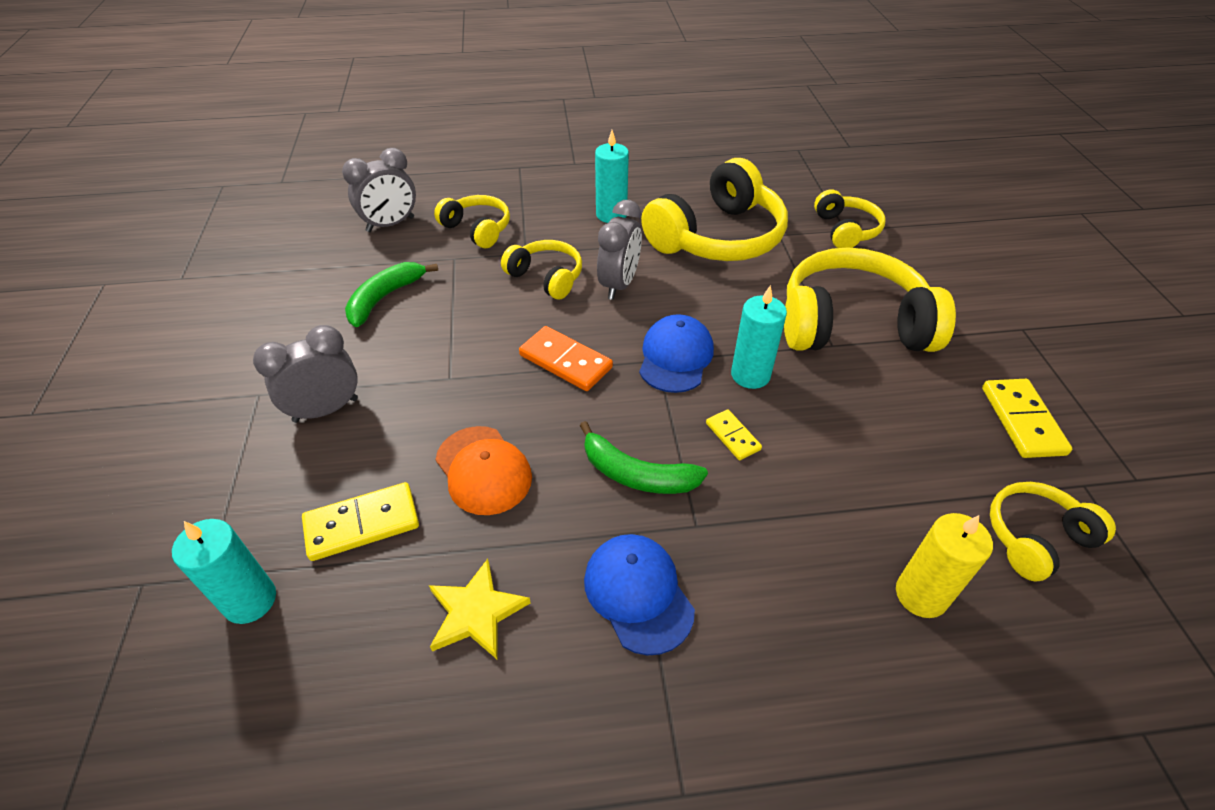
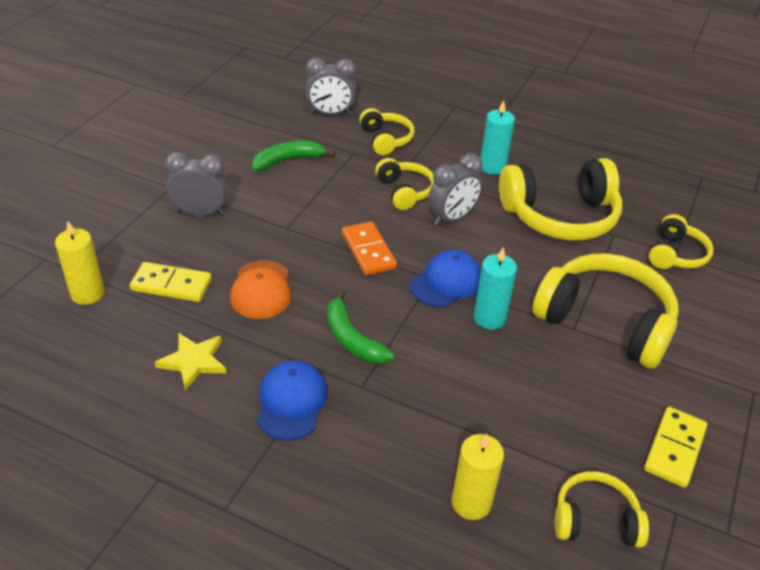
camera: 30 degrees right, 5 degrees down
turquoise candle [172,519,276,624] -> yellow candle [55,221,105,305]
yellow domino [706,409,762,460] -> none

